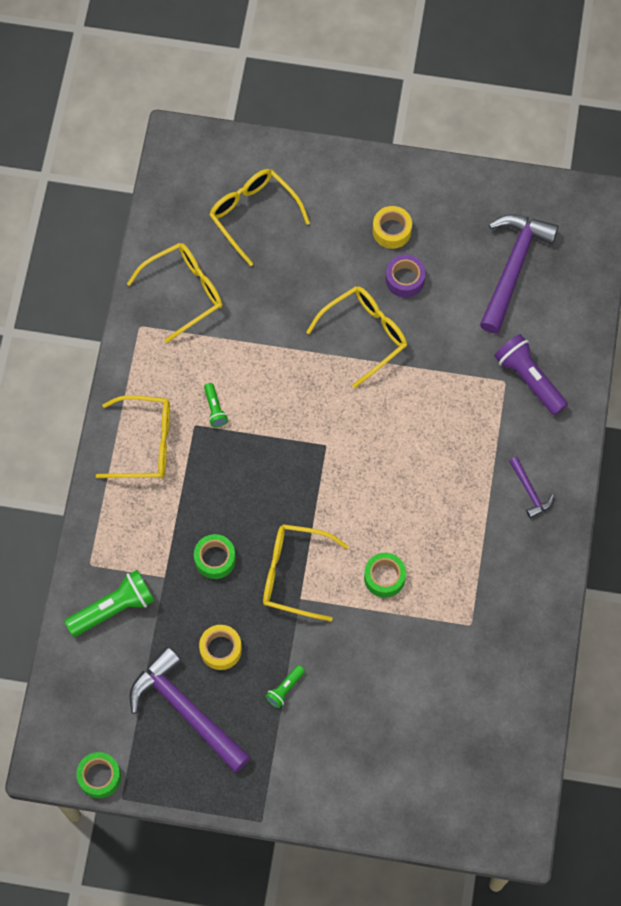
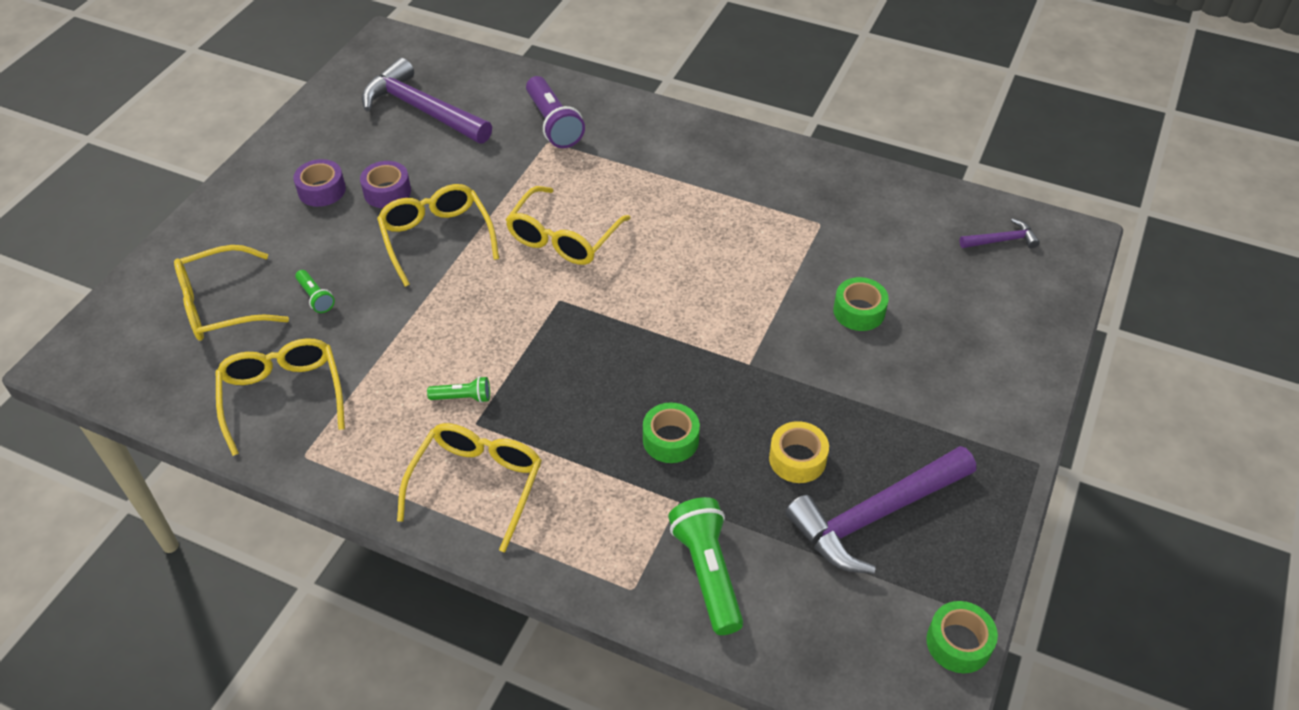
camera: 75 degrees left, 20 degrees down
yellow glasses [263,524,348,621] -> yellow glasses moved to [505,186,631,265]
green flashlight [265,665,305,708] -> green flashlight moved to [295,270,335,313]
green tape [364,553,406,598] -> green tape moved to [833,277,889,331]
yellow tape [373,206,412,249] -> purple tape [293,159,346,207]
purple flashlight [494,334,568,415] -> purple flashlight turned 90 degrees counterclockwise [526,76,585,148]
purple hammer [509,457,554,519] -> purple hammer moved to [959,218,1040,248]

